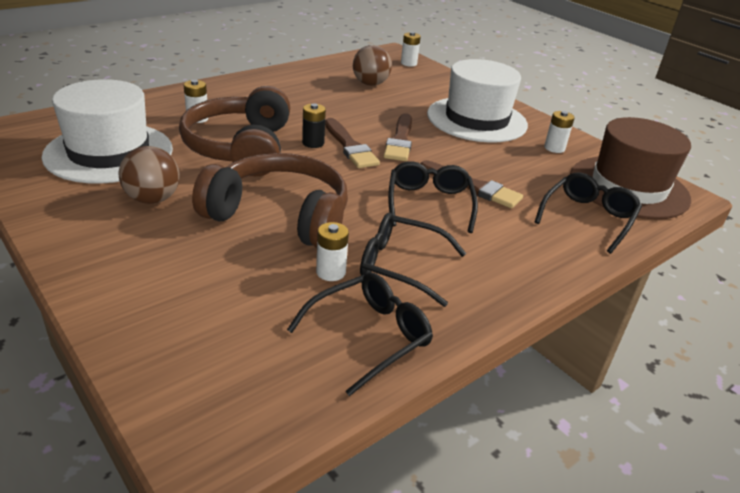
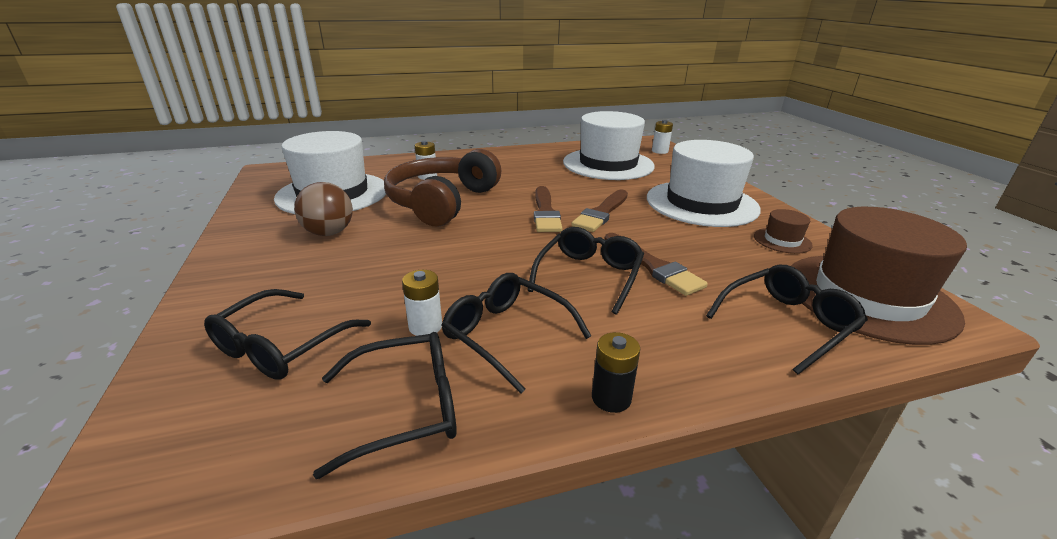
camera: 25 degrees right, 5 degrees down
brown headphones [192,153,348,248] -> none
black battery [302,103,326,148] -> black battery moved to [592,332,640,413]
brown ball [353,45,392,86] -> white hat [563,111,655,180]
white battery [544,111,575,153] -> brown hat [754,209,813,254]
none -> black glasses [204,289,371,380]

